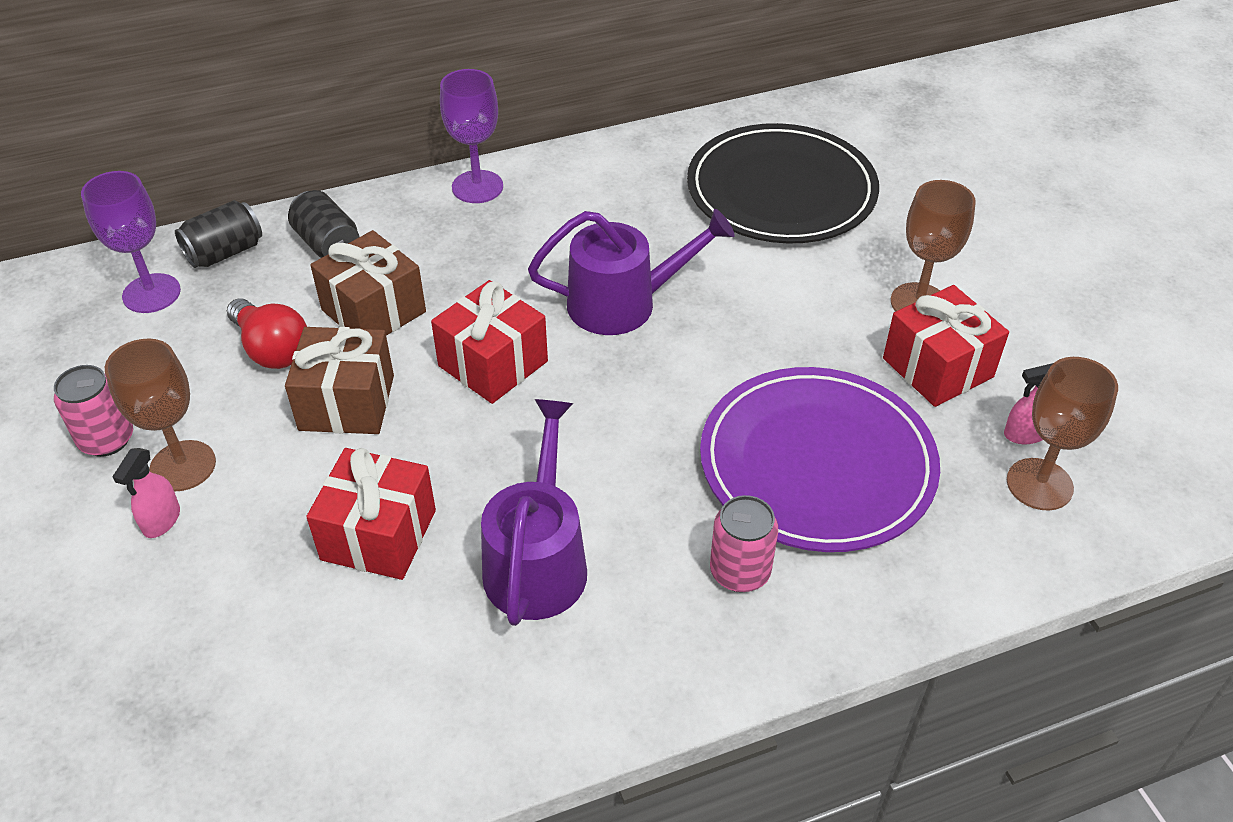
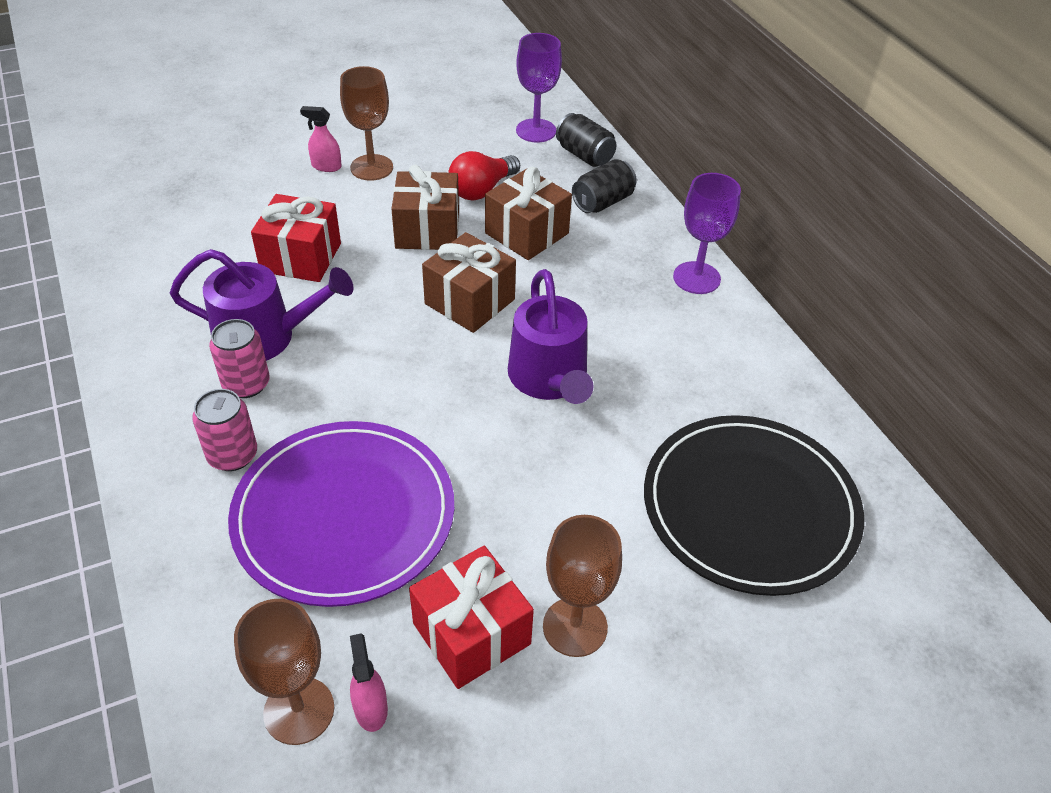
camera: 85 degrees right, 0 degrees up
pink can [54,365,133,457] -> pink can moved to [209,319,270,398]
red gift [431,280,548,404] -> brown gift [422,232,516,333]

